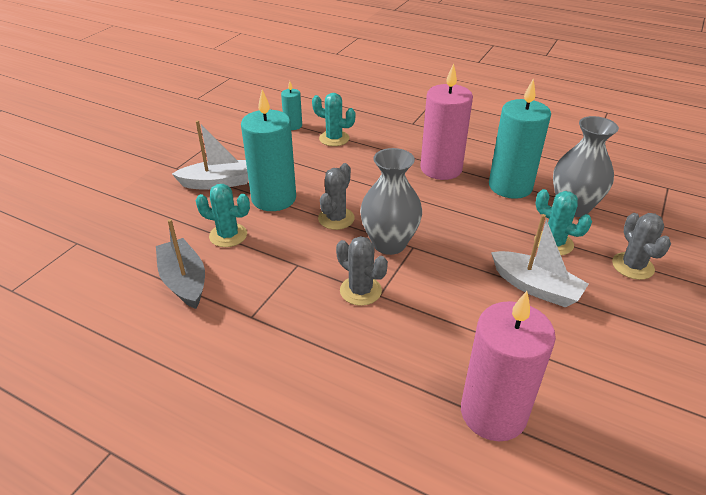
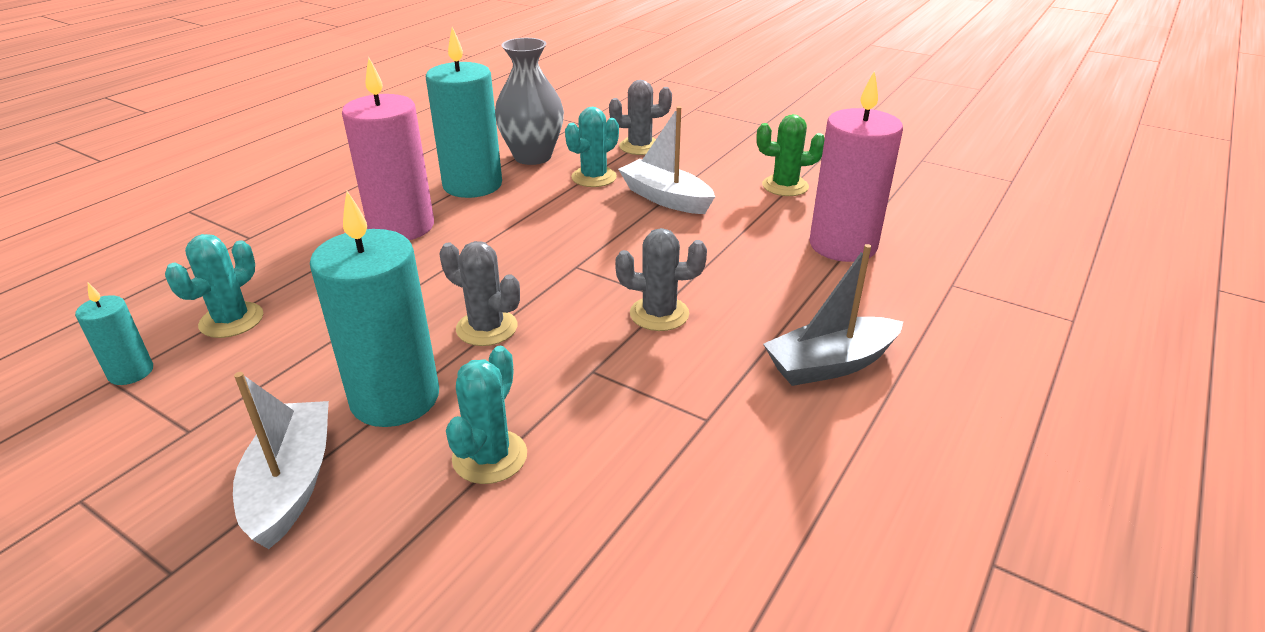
camera: 85 degrees left, 5 degrees down
grey boat [156,219,205,309] -> grey boat moved to [763,244,903,386]
grey cactus [336,236,388,306] -> grey cactus turned 45 degrees clockwise [615,228,707,331]
grey vase [360,148,422,255] -> none
white boat [491,214,589,308] -> white boat turned 90 degrees counterclockwise [618,106,715,214]
none -> green cactus [756,114,825,196]

